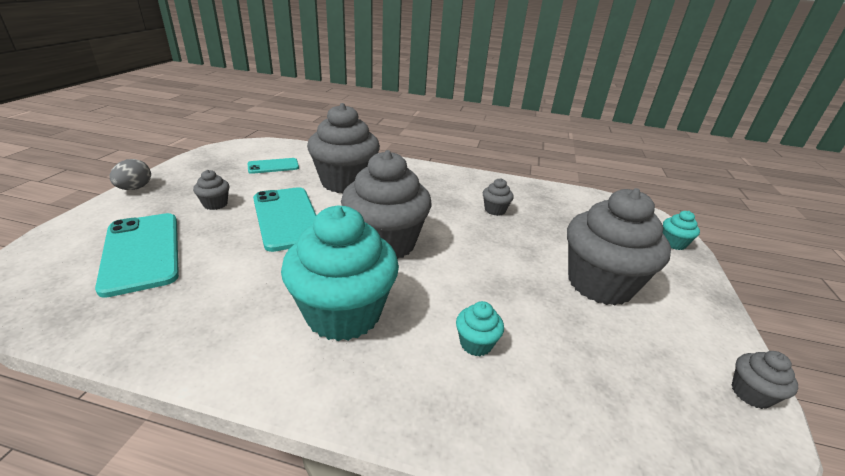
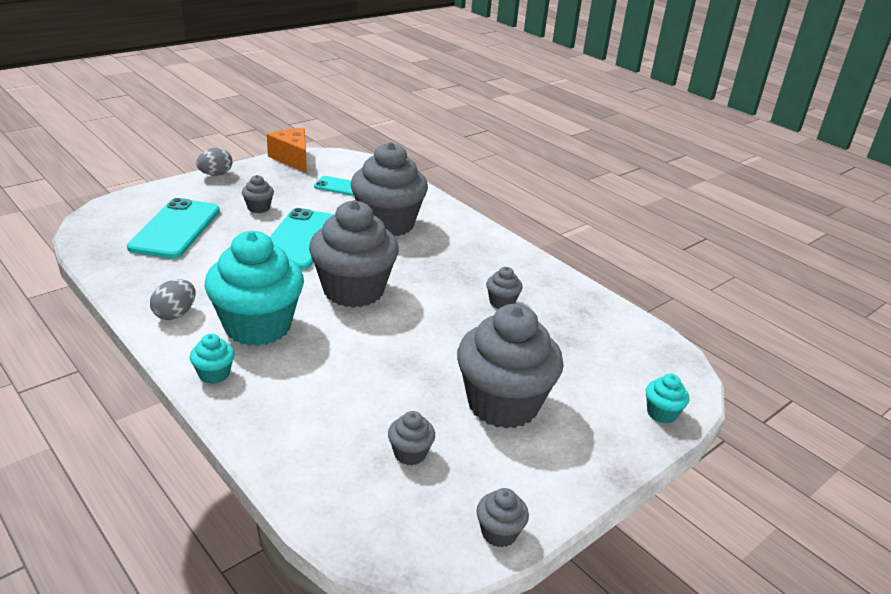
camera: 35 degrees right, 0 degrees up
turquoise cupcake [456,301,504,356] -> turquoise cupcake moved to [190,334,235,384]
none -> grey egg [150,279,196,320]
none -> orange cheese [267,128,307,173]
none -> grey cupcake [388,411,435,465]

